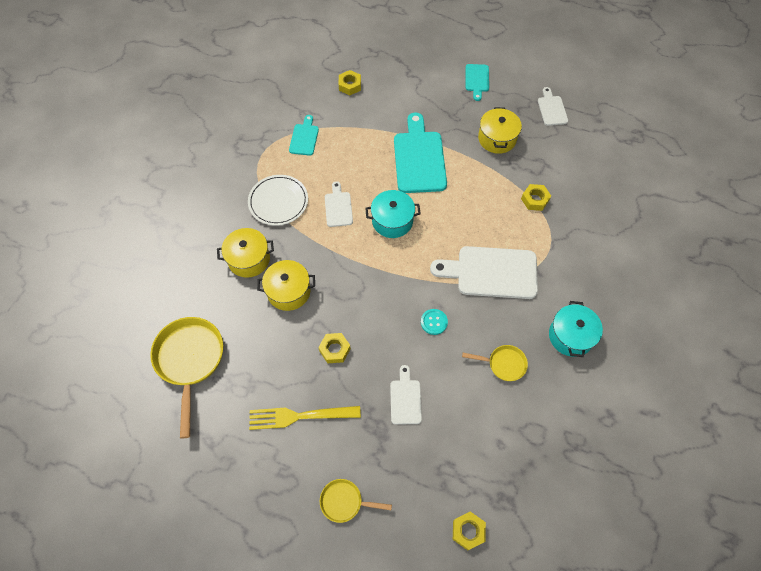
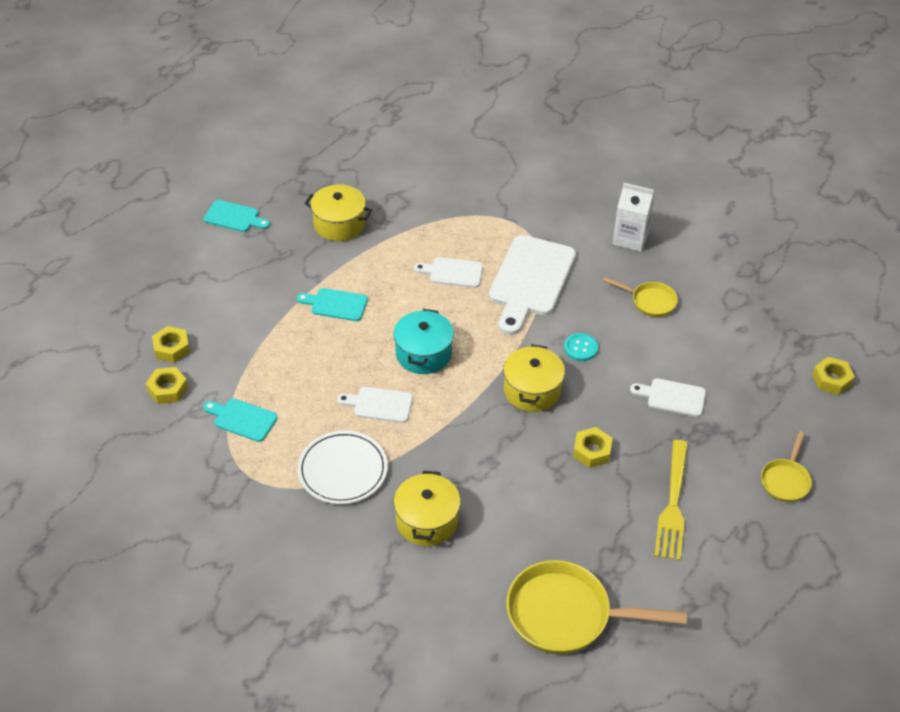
camera: 75 degrees left, 15 degrees down
yellow pot [257,260,315,311] -> yellow pot moved to [503,344,565,412]
turquoise cutting board [394,113,447,193] -> turquoise cutting board [297,288,368,321], size x0.52
yellow pan [462,345,528,381] -> yellow pan turned 90 degrees clockwise [603,277,678,317]
yellow nut [521,184,551,211] -> yellow nut moved to [146,367,188,404]
white cutting board [538,87,568,126] -> white cutting board moved to [414,257,483,288]
turquoise pot [549,301,603,357] -> white carton [612,183,655,252]

